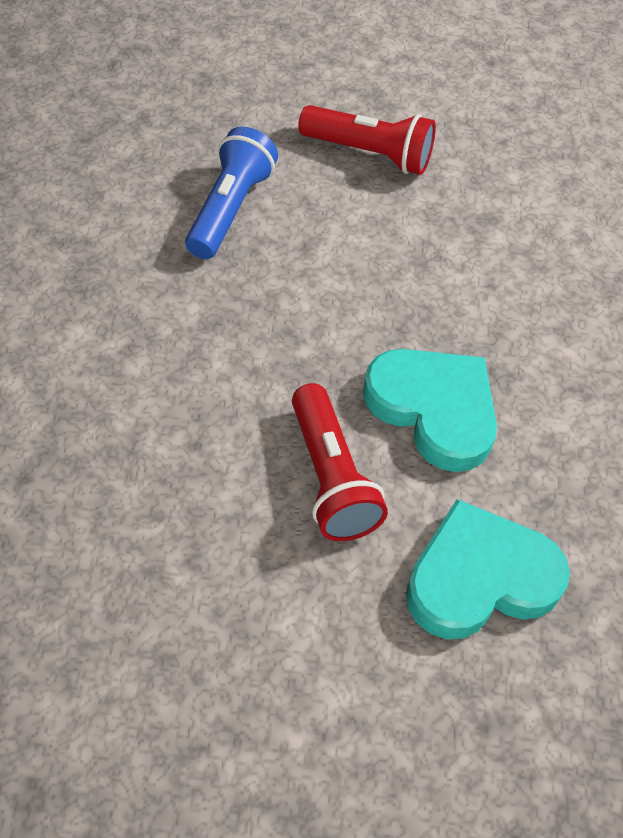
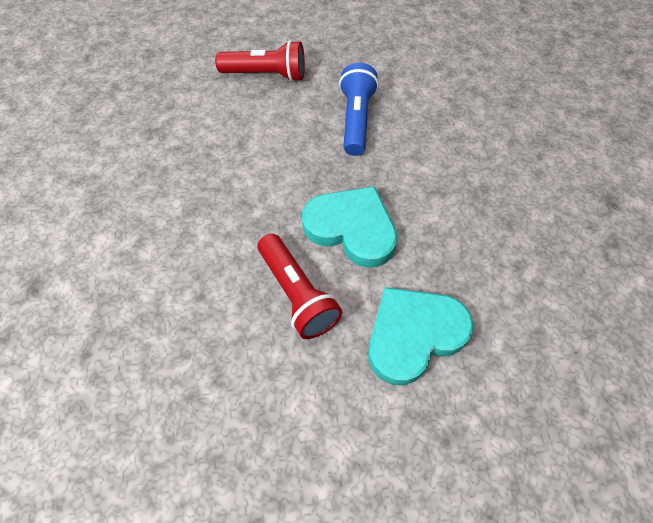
camera: 10 degrees left, 5 degrees up
blue flashlight [185,127,278,259] -> blue flashlight moved to [339,63,379,156]

